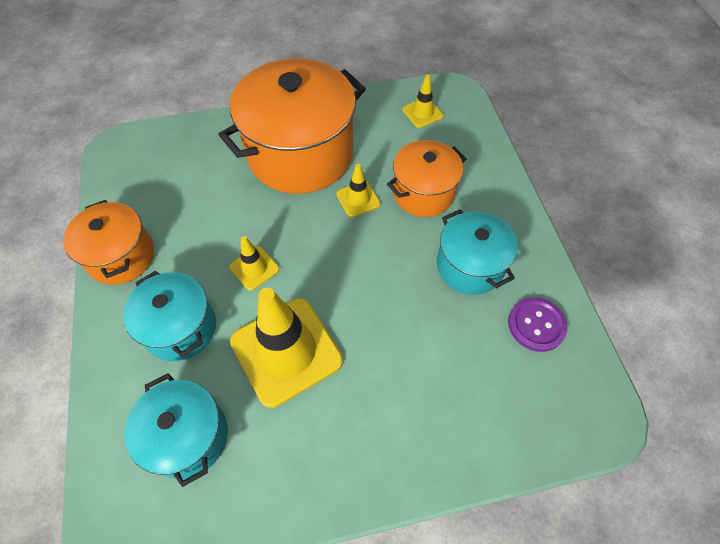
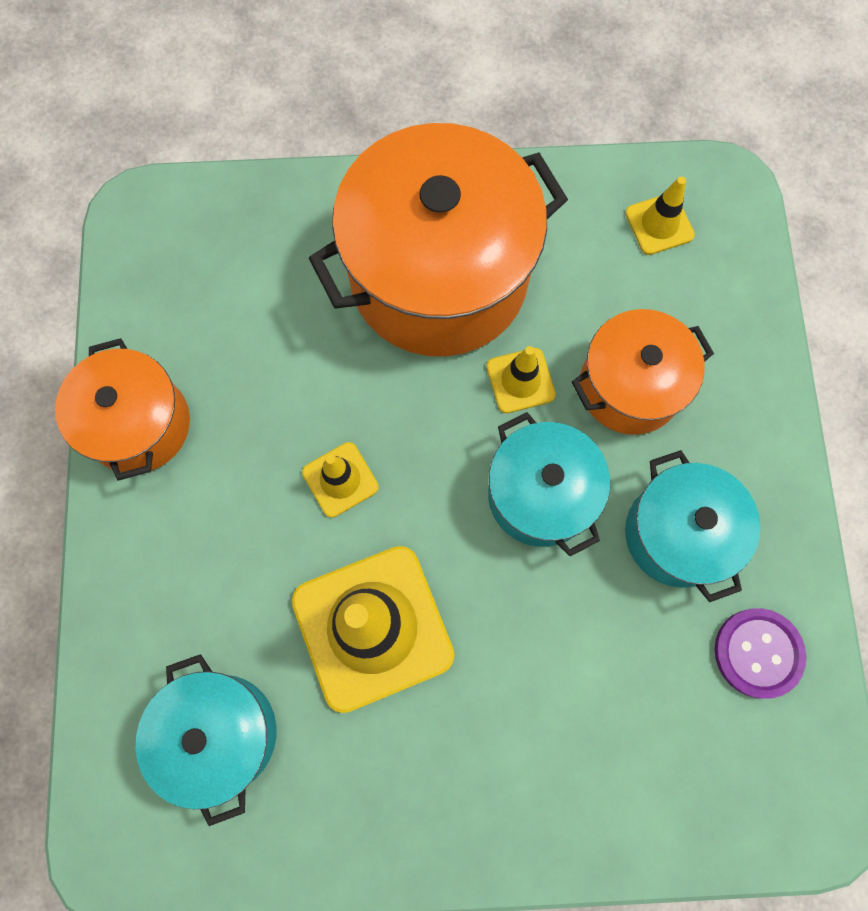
camera: 10 degrees right, 15 degrees up
turquoise pot [123,271,216,361] -> turquoise pot moved to [488,412,610,556]

